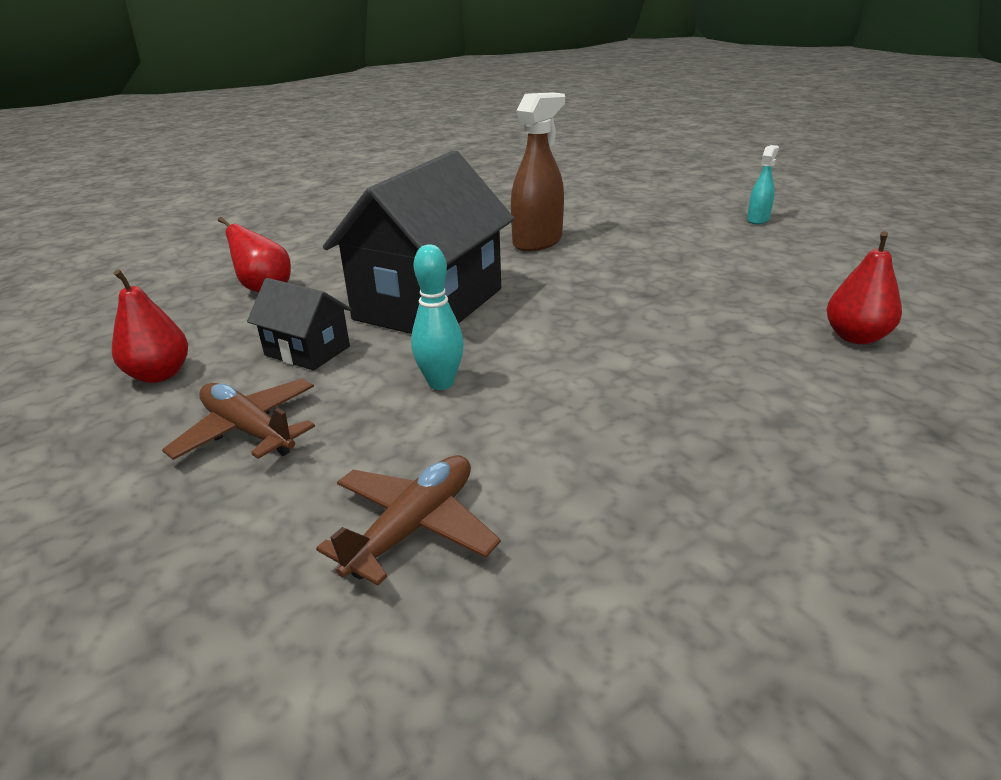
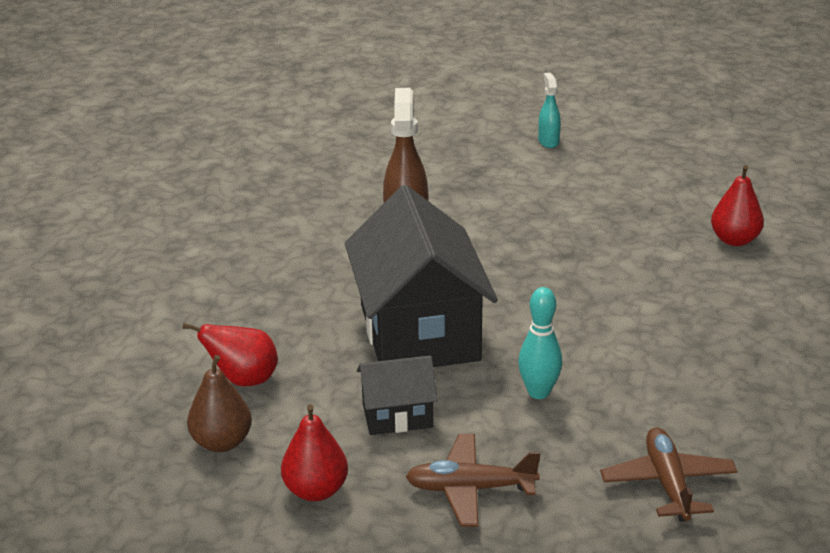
camera: 40 degrees left, 0 degrees up
none -> brown pear [187,355,252,452]

